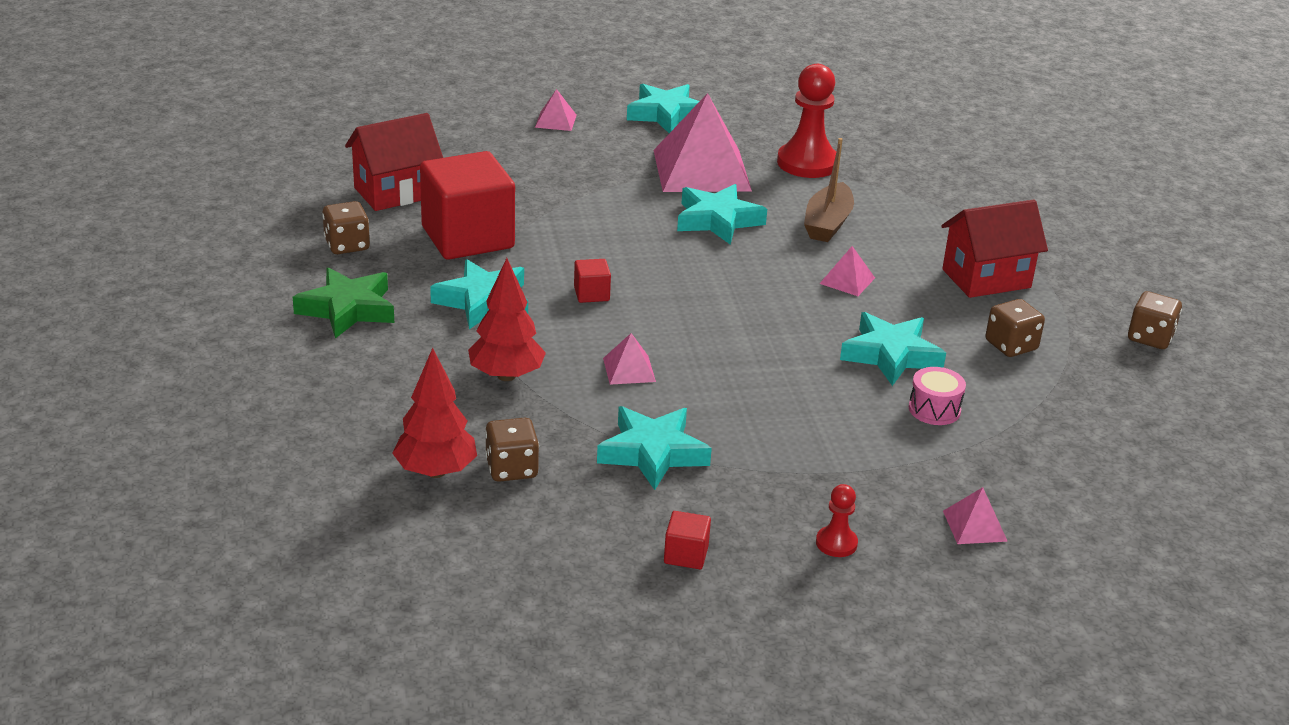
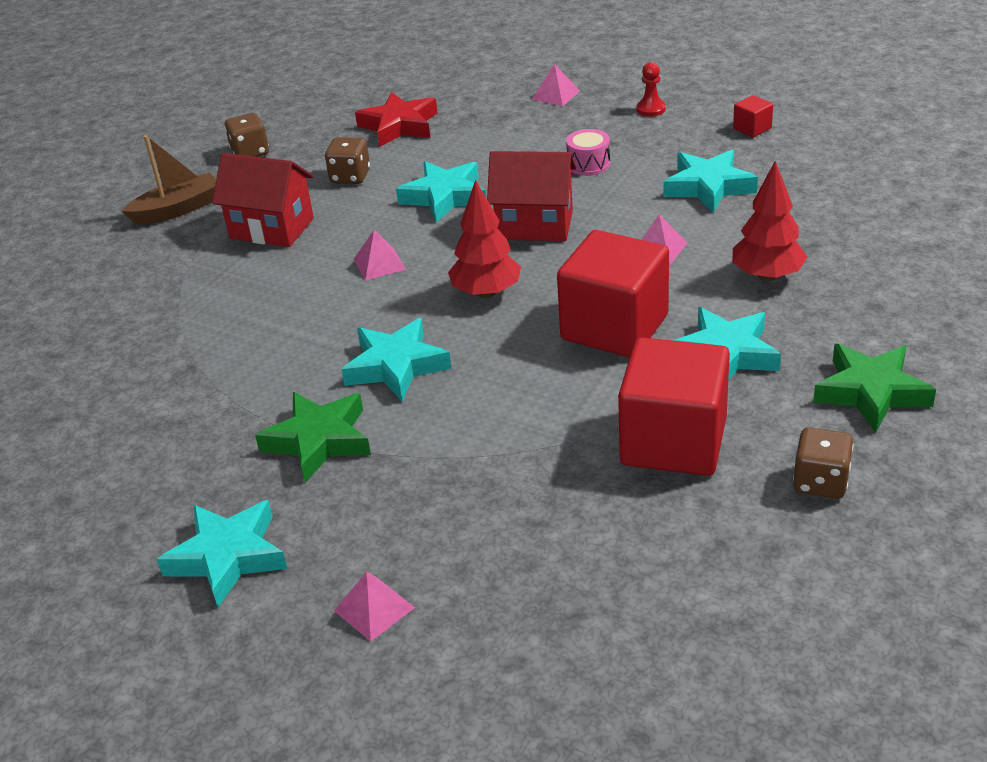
camera: 135 degrees left, 5 degrees up
red house [345,113,443,211] -> red house moved to [487,151,576,241]
red tree [392,348,477,478] -> red tree moved to [448,180,521,298]
brown dice [485,418,539,482] -> none
red cube [574,259,611,303] -> red cube [557,230,669,357], size x2.45
pink pyramid [654,93,752,192] -> green star [255,392,371,482]
red pawn [777,64,836,178] -> none
brown boat [804,138,854,242] -> brown boat moved to [121,135,216,225]
pink drum [909,367,966,425] -> pink drum moved to [566,129,610,176]
none -> red star [355,92,437,147]

